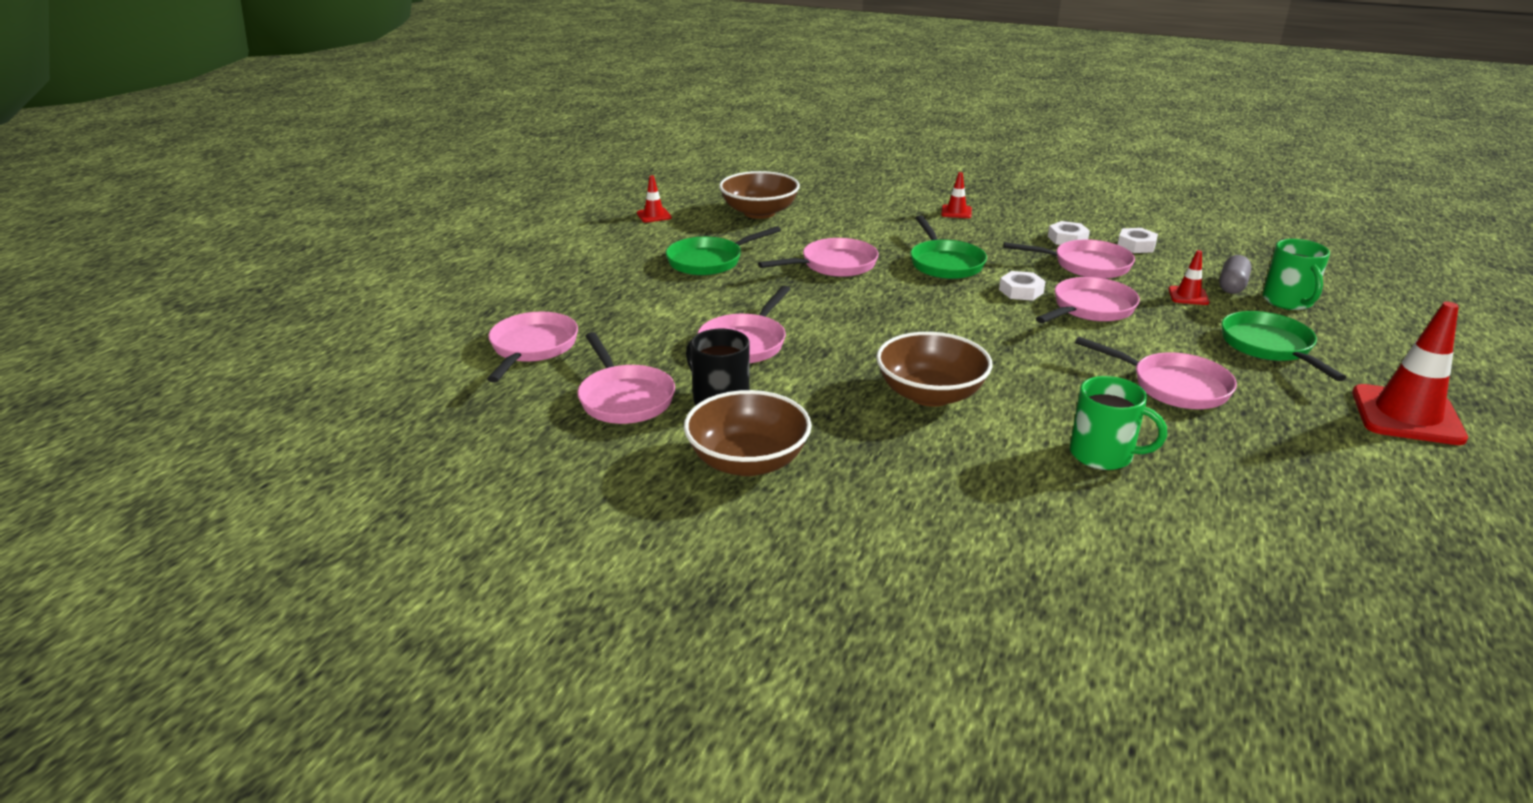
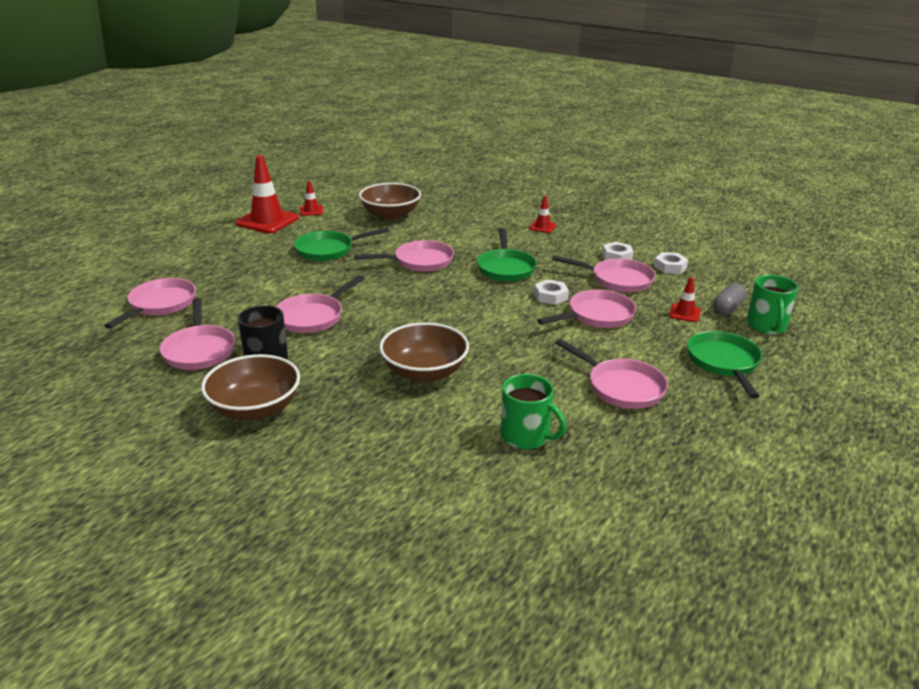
camera: 10 degrees right, 0 degrees up
red traffic cone [1352,302,1468,445] -> red traffic cone moved to [235,155,299,233]

